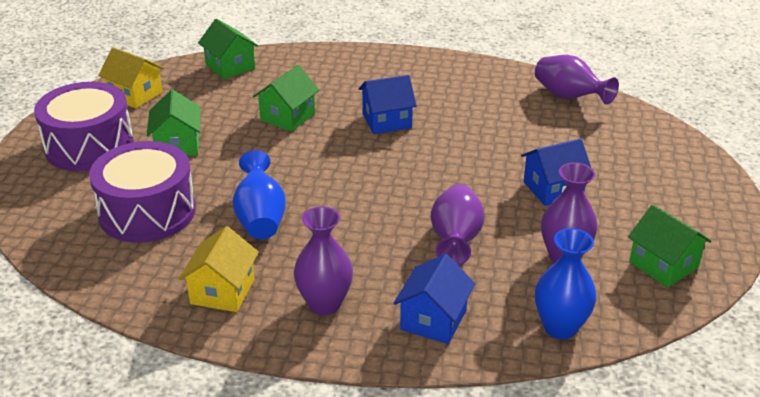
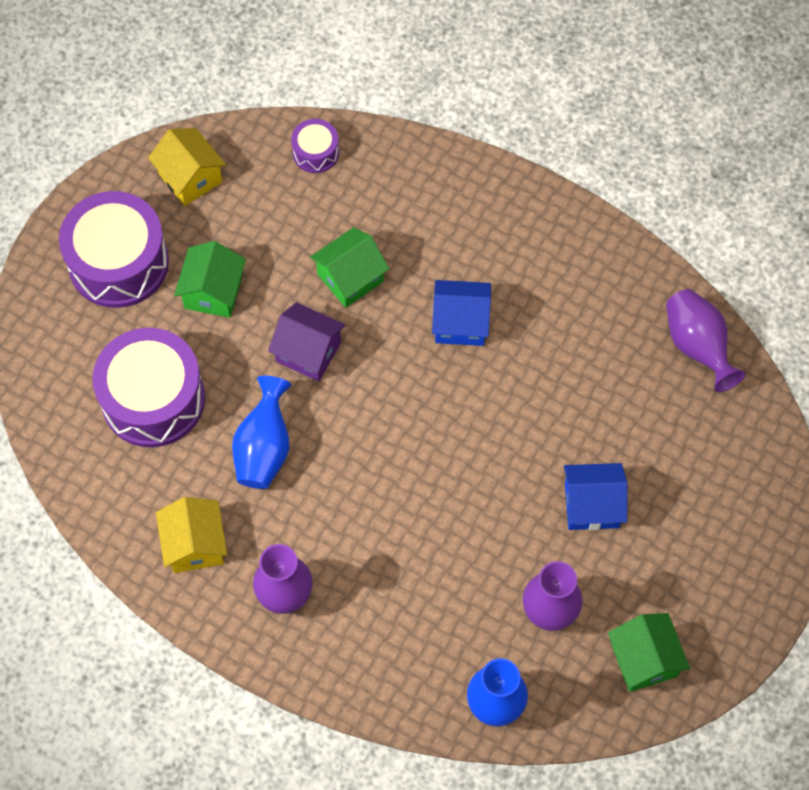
camera: 20 degrees right, 30 degrees up
yellow house [179,226,259,312] -> yellow house turned 45 degrees counterclockwise [156,497,227,573]
green house [198,19,258,79] -> purple drum [291,119,339,173]
blue house [393,254,475,344] -> none
purple vase [431,184,485,266] -> none
none -> purple house [268,302,346,381]

